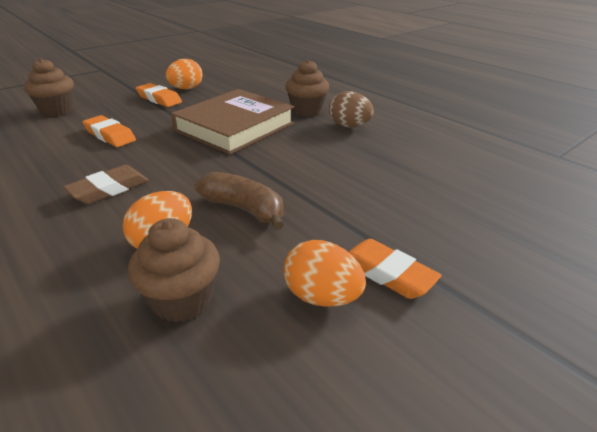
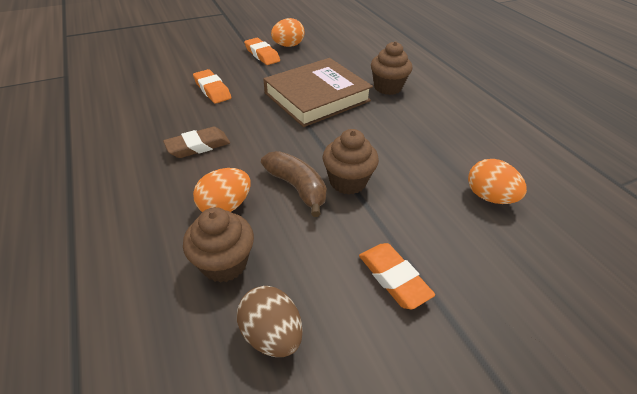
camera: 15 degrees right, 10 degrees up
brown cupcake [24,58,74,116] -> brown cupcake moved to [323,129,379,194]
orange egg [283,240,366,307] -> orange egg moved to [468,159,527,204]
brown egg [329,91,374,128] -> brown egg moved to [237,286,303,357]

